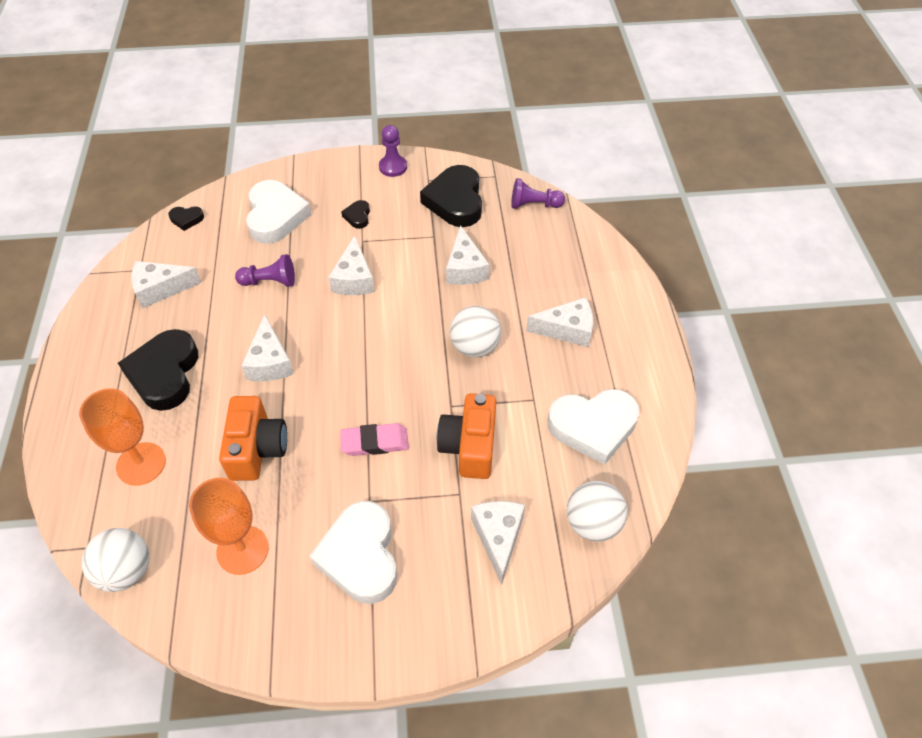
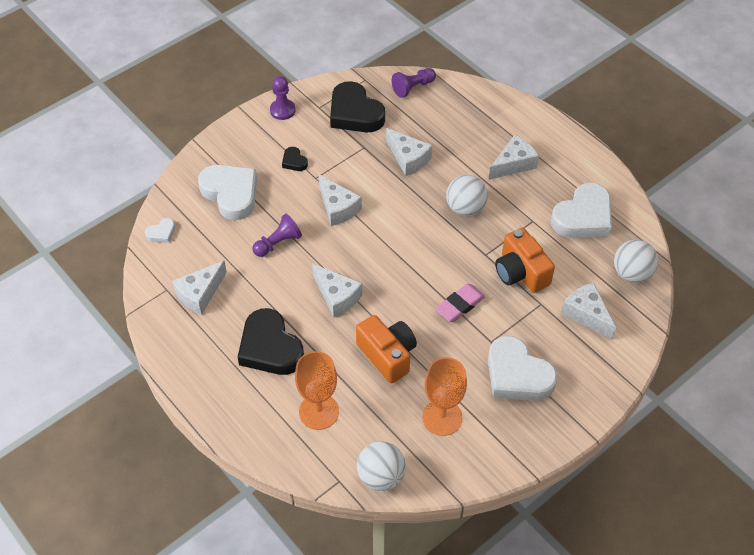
camera: 35 degrees left, 0 degrees up
black heart [169,206,204,231] -> white heart [145,218,175,243]

